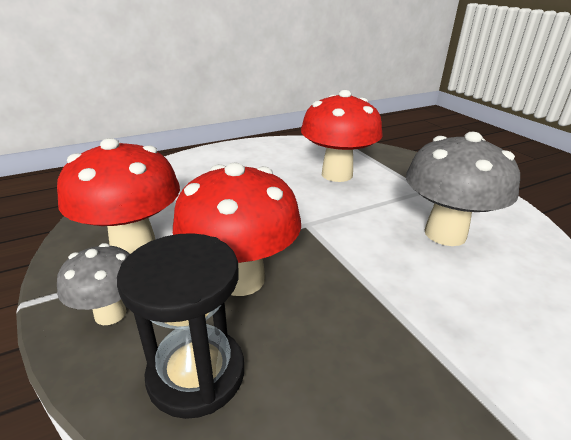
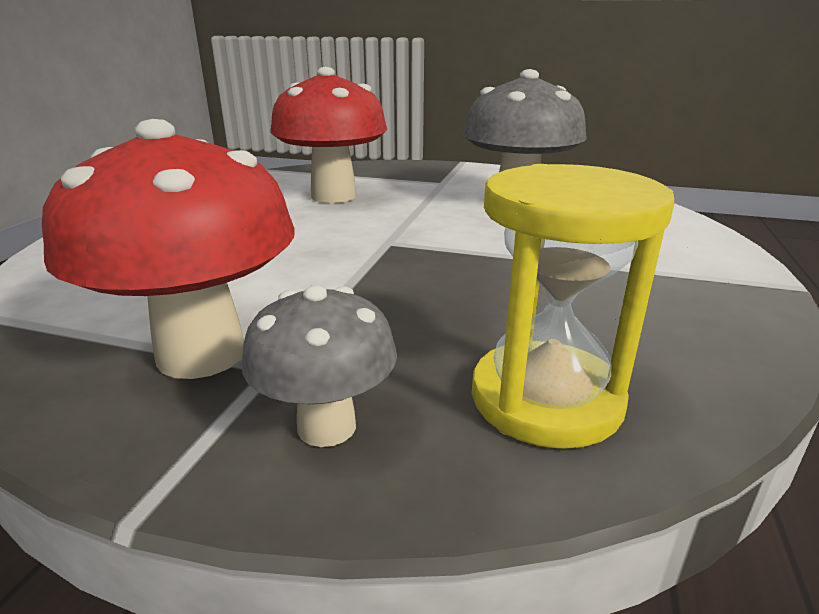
camera: 45 degrees left, 5 degrees down
black hourglass [117,233,244,419] -> yellow hourglass [472,164,674,449]
red mushroom [173,162,301,296] -> none

